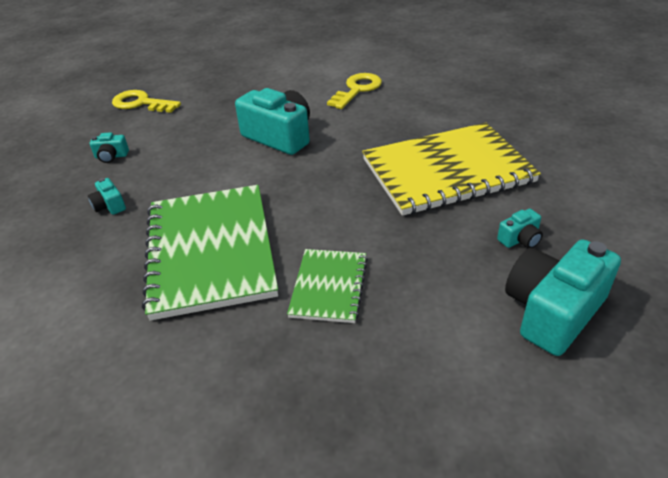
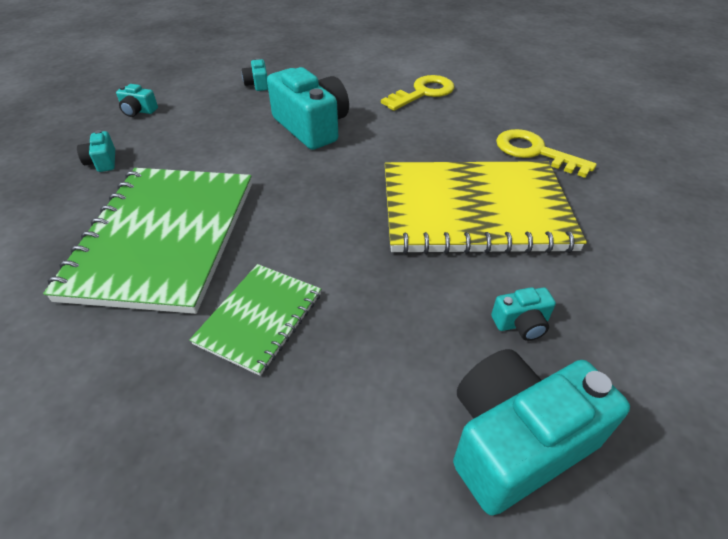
camera: 15 degrees right, 5 degrees up
yellow key [112,90,181,113] -> yellow key moved to [496,129,597,178]
none -> turquoise camera [242,58,268,91]

